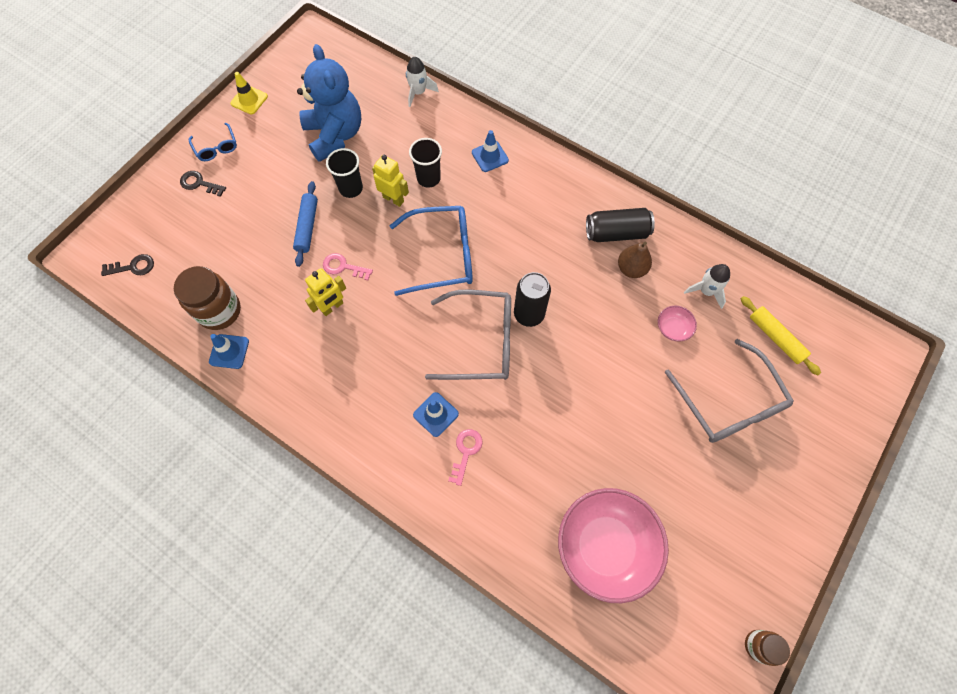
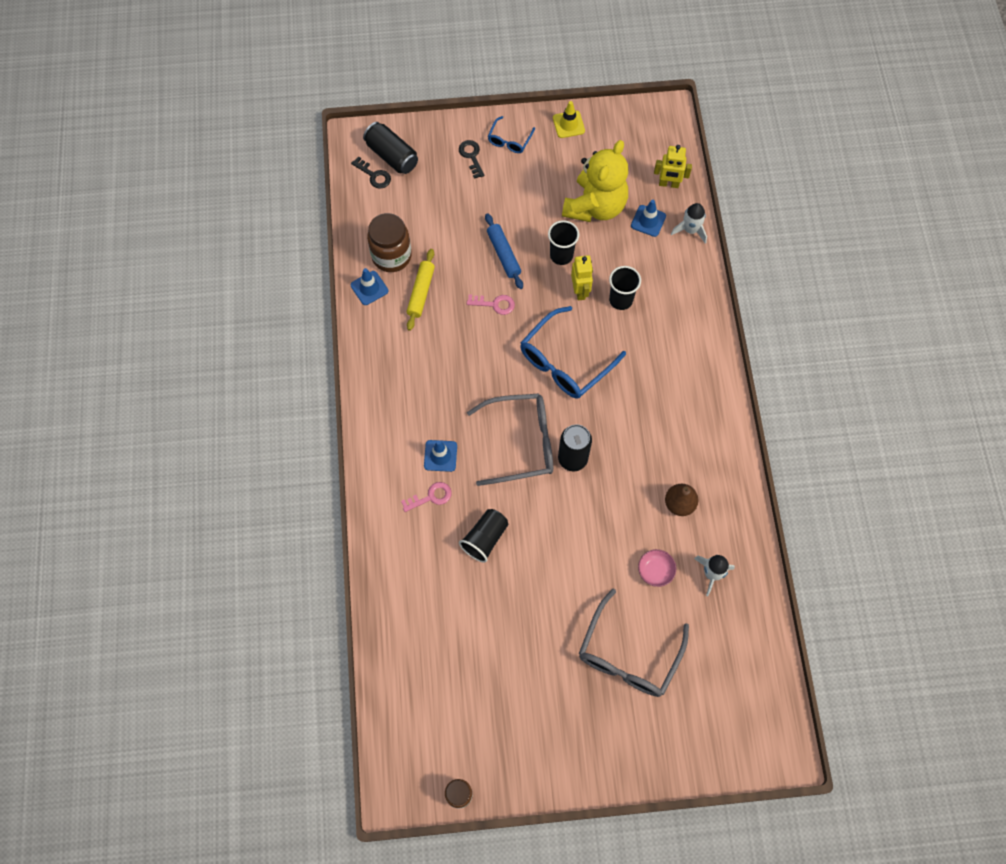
camera: 50 degrees right, 0 degrees up
blue rolling pin [293,181,318,267] -> blue rolling pin turned 75 degrees counterclockwise [485,213,523,289]
blue teddy bear [297,44,361,162] -> yellow teddy bear [562,140,628,222]
yellow robot [305,268,346,316] -> yellow robot moved to [654,145,692,188]
pink key [323,253,373,280] -> pink key turned 120 degrees clockwise [467,294,515,315]
blue glasses [389,206,473,296] -> blue glasses turned 90 degrees clockwise [520,306,626,399]
grey glasses [425,290,511,380] -> grey glasses turned 60 degrees counterclockwise [467,393,553,486]
blue traffic cone [472,130,509,172] -> blue traffic cone moved to [631,200,666,237]
pink bowl [558,488,669,603] -> none
black can [586,208,655,242] -> black can moved to [363,122,418,174]
yellow rolling pin [741,296,821,375] -> yellow rolling pin moved to [407,249,435,331]
none -> black cup [459,509,508,563]

